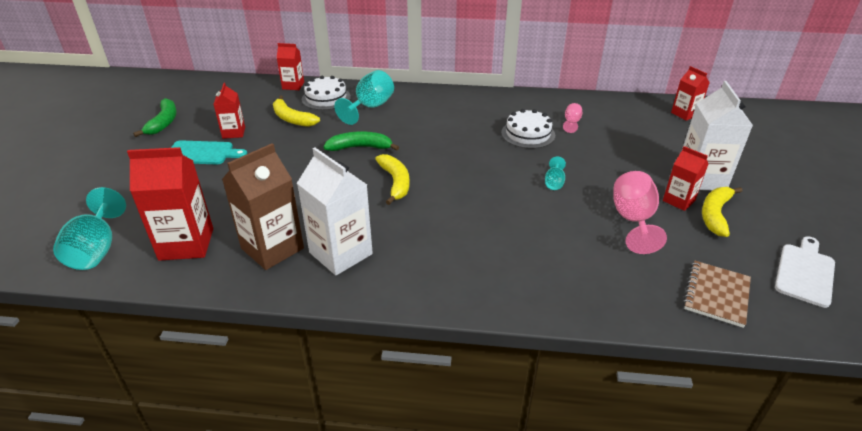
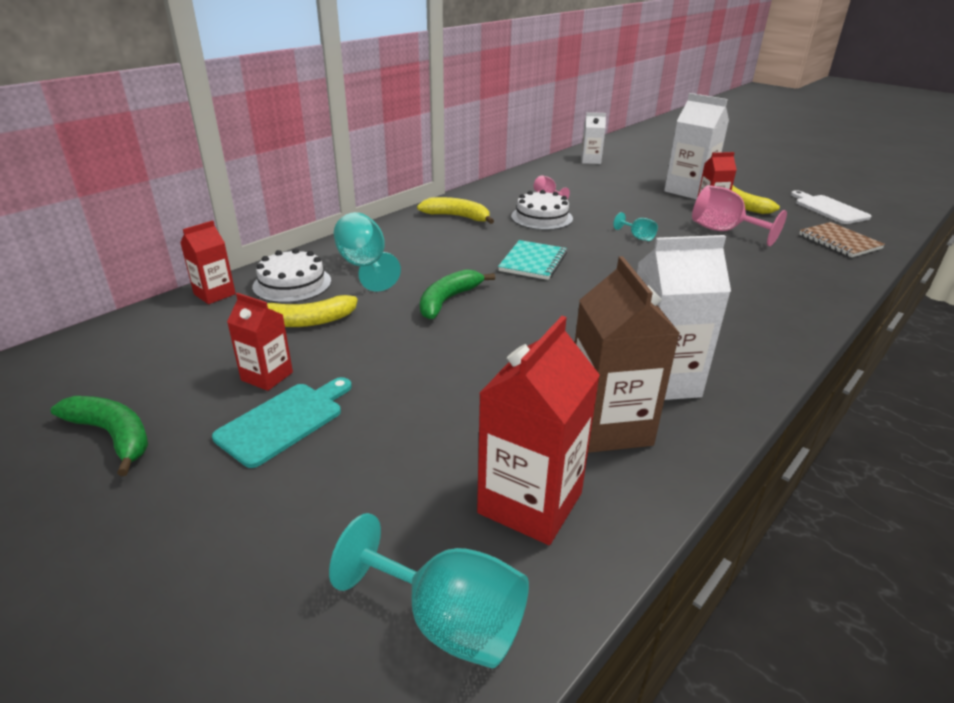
camera: 55 degrees left, 5 degrees down
yellow banana [375,154,410,205] -> yellow banana moved to [417,197,494,224]
red carton [671,66,710,121] -> white carton [581,112,606,164]
none -> turquoise notebook [498,240,567,280]

